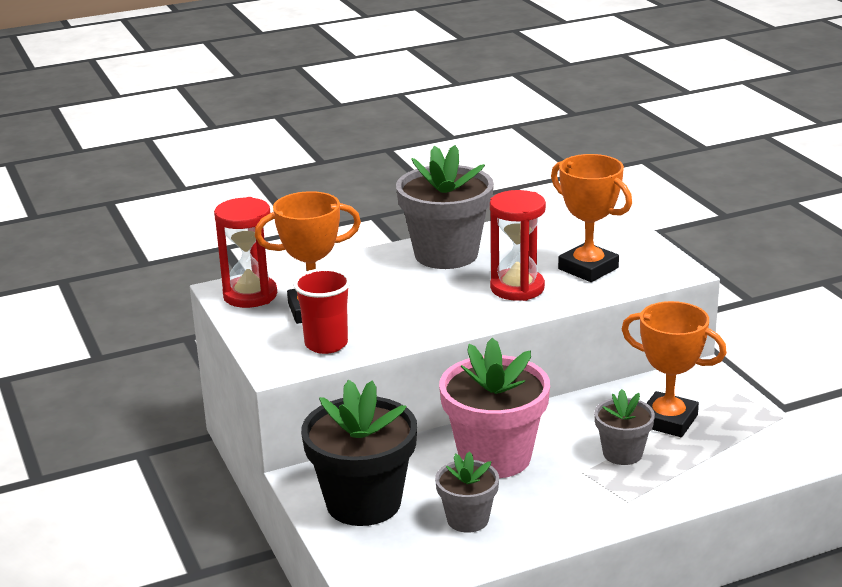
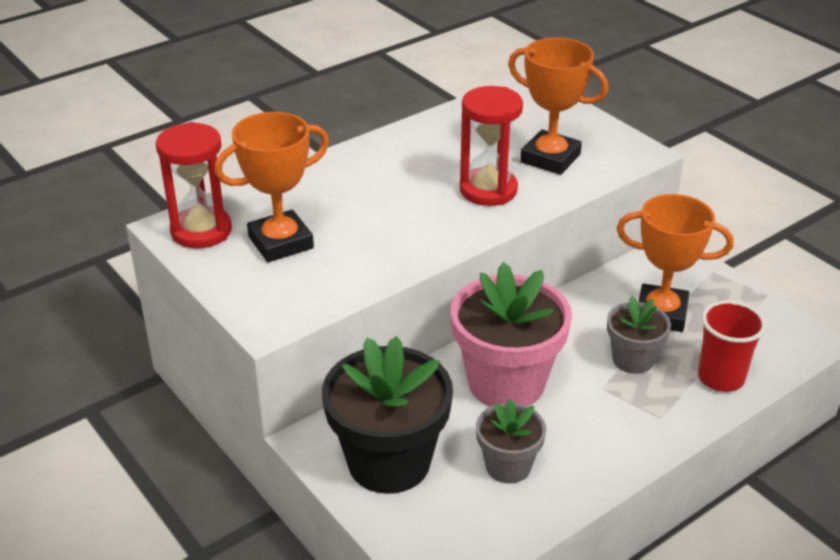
camera: 15 degrees left, 10 degrees up
red cup [293,268,351,354] -> red cup moved to [698,300,766,392]
grey flower pot [396,145,494,269] -> none

